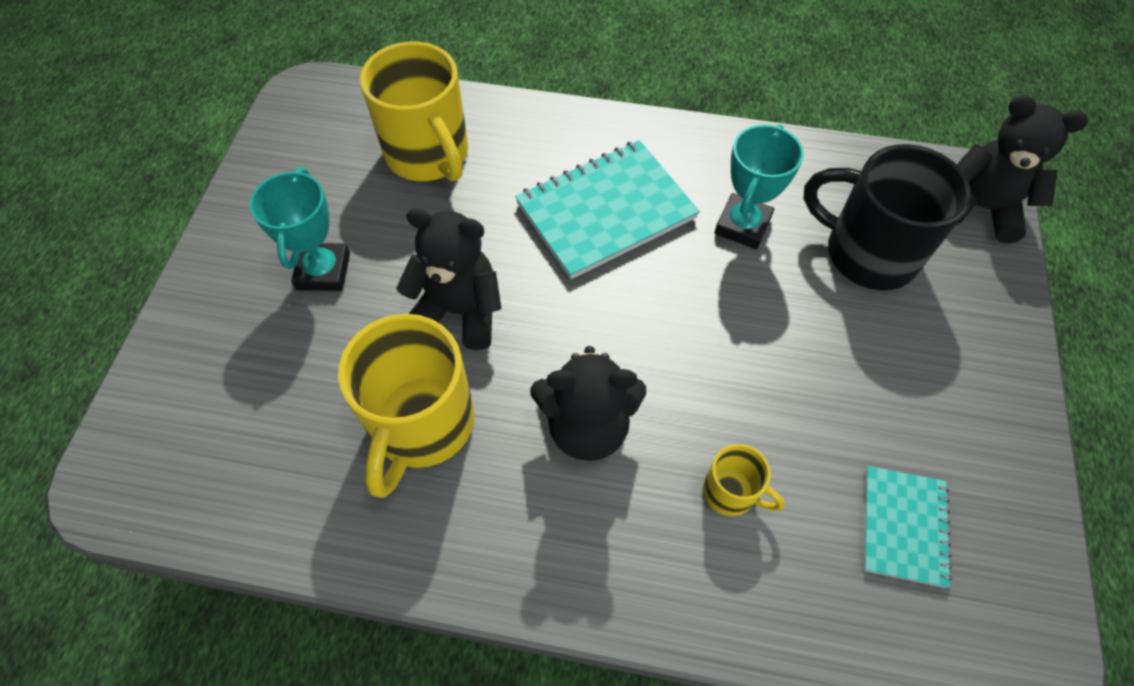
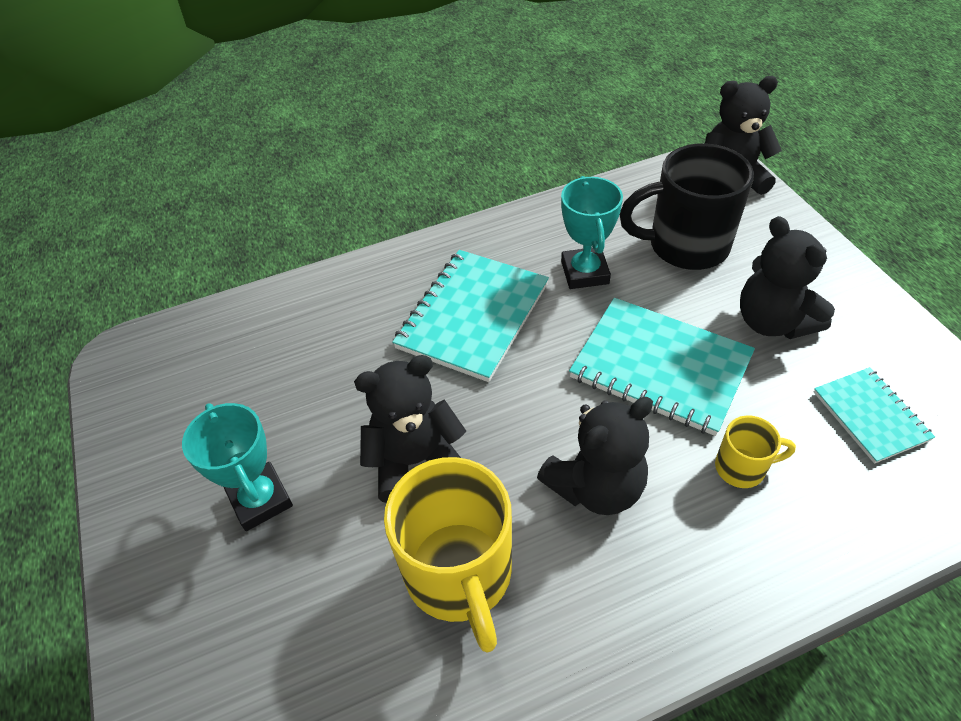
camera: 30 degrees left, 10 degrees down
yellow mug [360,42,468,181] -> none
none -> turquoise notebook [569,298,755,436]
none -> black teddy bear [740,216,835,339]

